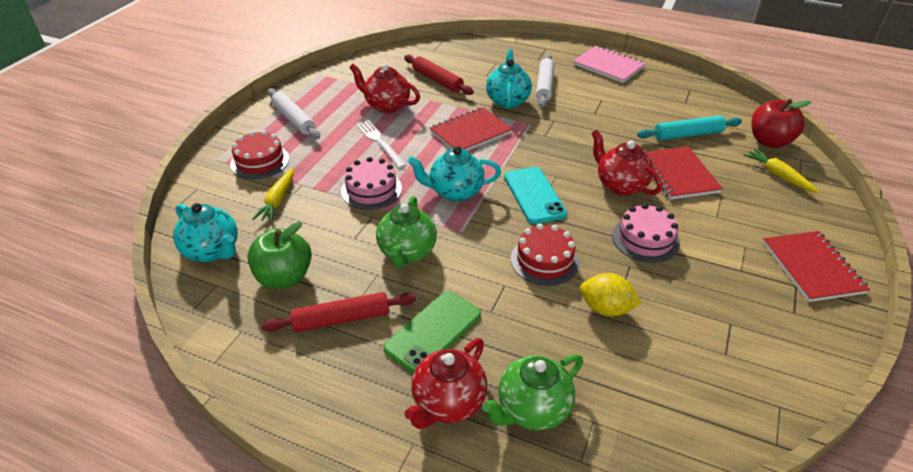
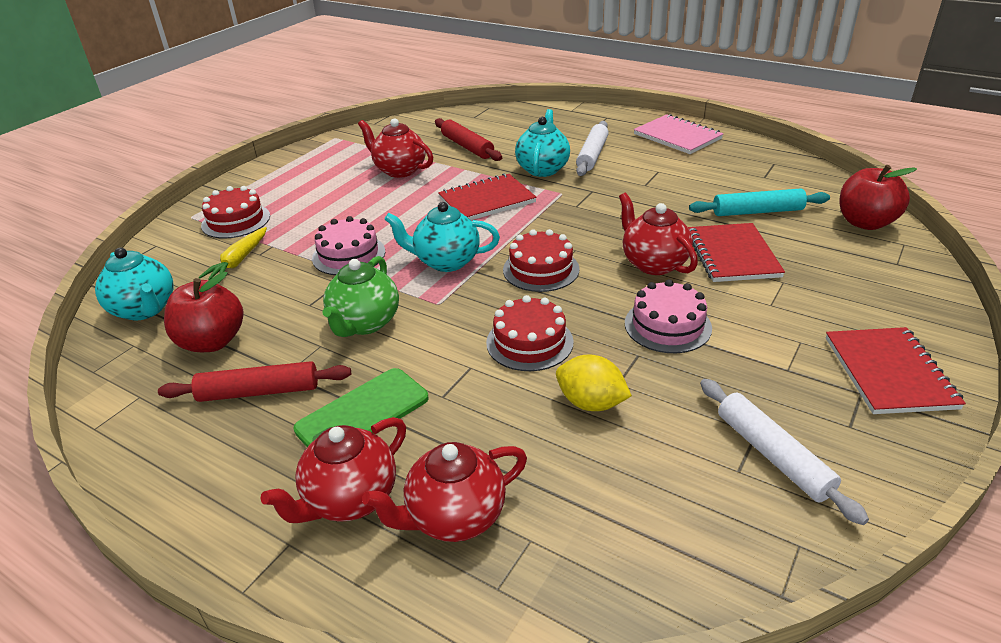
camera: 10 degrees right, 5 degrees down
green apple [247,222,312,288] -> red apple [164,272,243,352]
white rolling pin [268,88,320,139] -> white rolling pin moved to [700,379,869,525]
white fork [356,121,407,169] -> none
green teapot [482,354,583,430] -> red teapot [362,442,527,542]
turquoise phone [504,167,567,224] -> red cake [503,229,580,292]
yellow carrot [743,148,819,193] -> none

